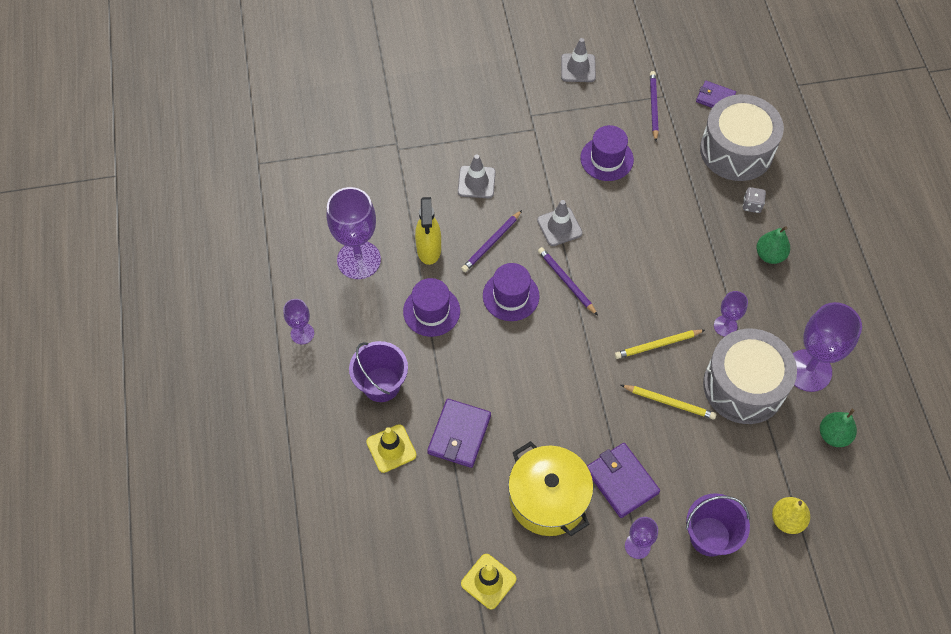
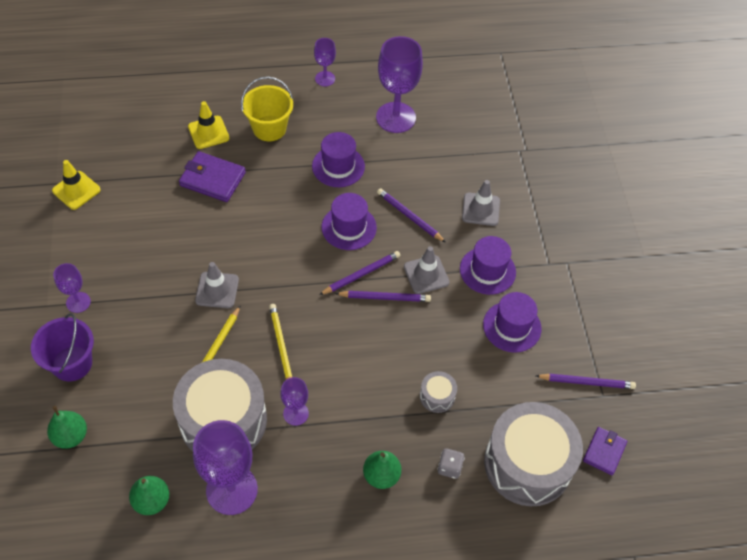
camera: 90 degrees right, 5 degrees down
purple bucket [349,341,408,402] -> yellow bucket [241,76,293,141]
yellow spray bottle [415,197,441,265] -> none
yellow pot [508,441,593,536] -> none
grey traffic cone [561,38,596,82] -> grey traffic cone moved to [195,262,239,308]
purple wallet [587,443,660,518] -> none
yellow pear [772,497,810,534] -> green pear [47,406,87,449]
none -> purple pencil [335,291,431,302]
none -> grey drum [420,371,457,413]
none -> purple hat [460,236,516,295]

